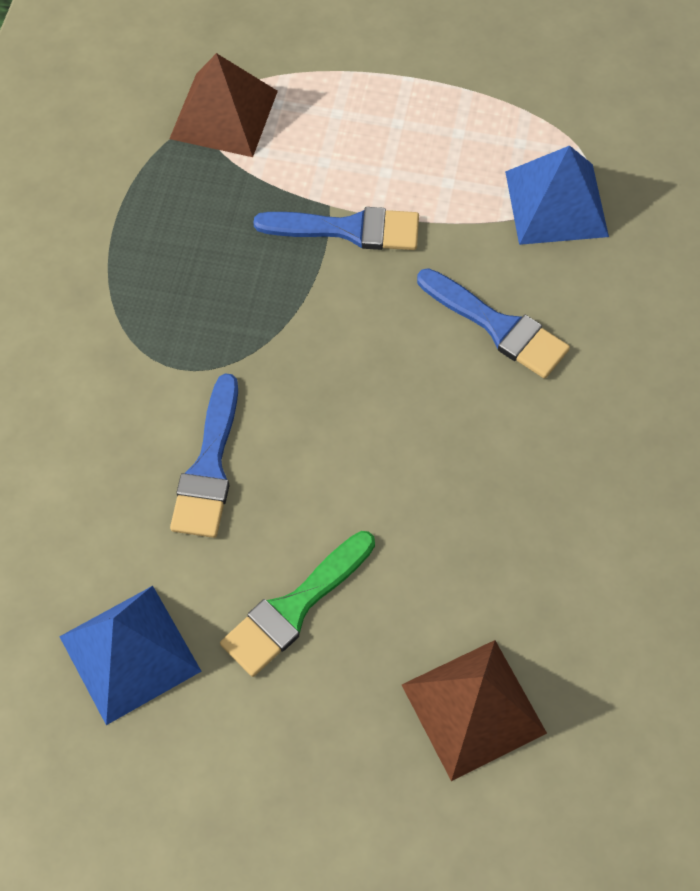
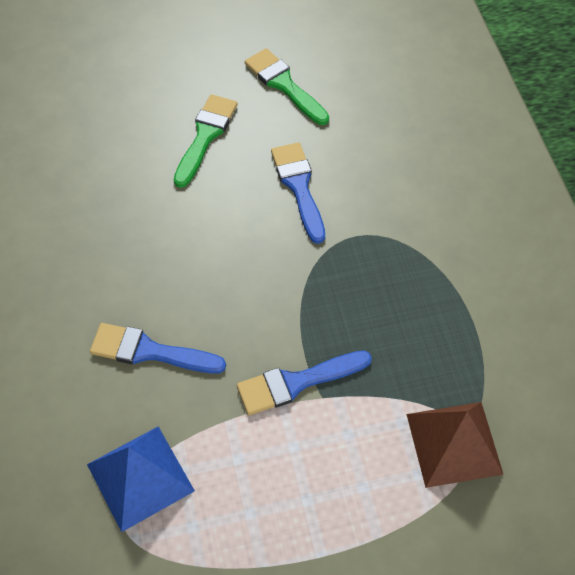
camera: 155 degrees right, 5 degrees down
blue pyramid [59,586,202,725] -> green brush [245,48,329,125]
brown pyramid [402,640,547,781] -> none

